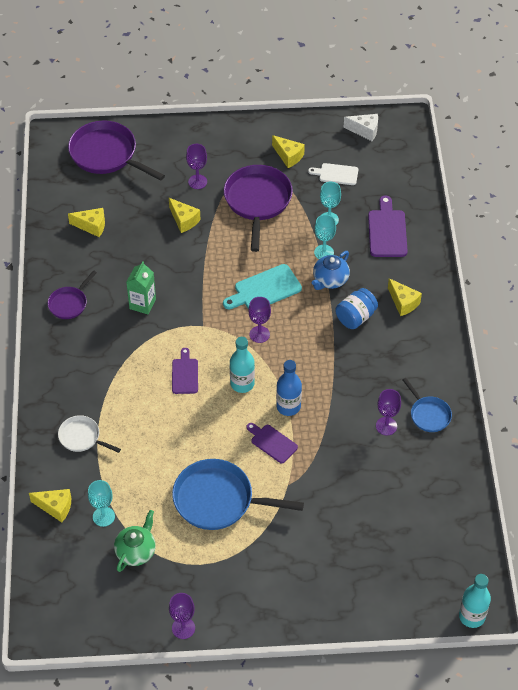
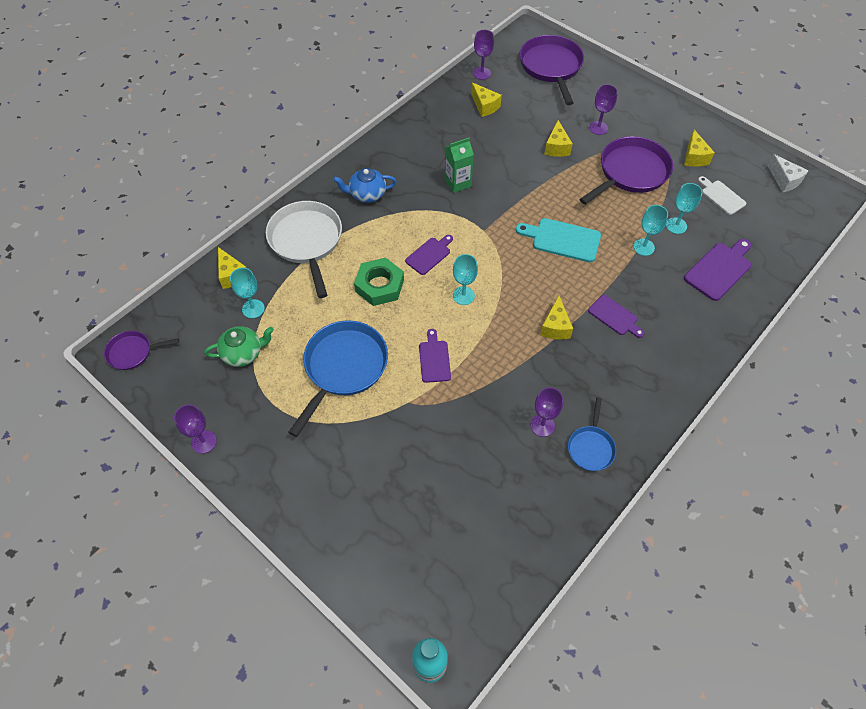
camera: 45 degrees right, 5 degrees up
purple pan [47,270,97,319] -> purple pan moved to [104,331,179,370]
white pan [58,415,121,453] -> white pan [266,201,342,298], size x1.86
blue pan [172,459,304,530] -> blue pan turned 60 degrees clockwise [288,321,388,437]
turquoise bottle [230,337,255,393] -> turquoise goblet [453,254,478,305]
purple goblet [248,297,271,343] -> purple goblet moved to [473,30,494,80]
blue bottle [276,360,302,416] -> none
blue teapot [312,251,350,290] -> blue teapot moved to [333,168,397,203]
blue jar [335,288,378,329] -> purple cutting board [588,295,644,338]
yellow cheese [388,278,422,316] -> yellow cheese moved to [540,296,573,340]
none -> green nut [354,257,404,306]

